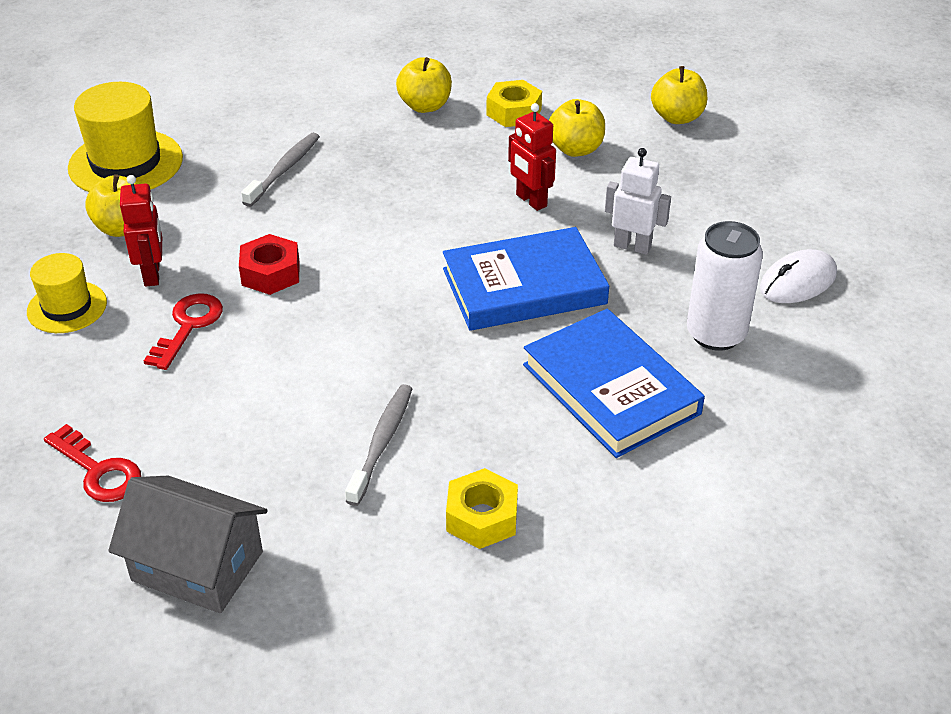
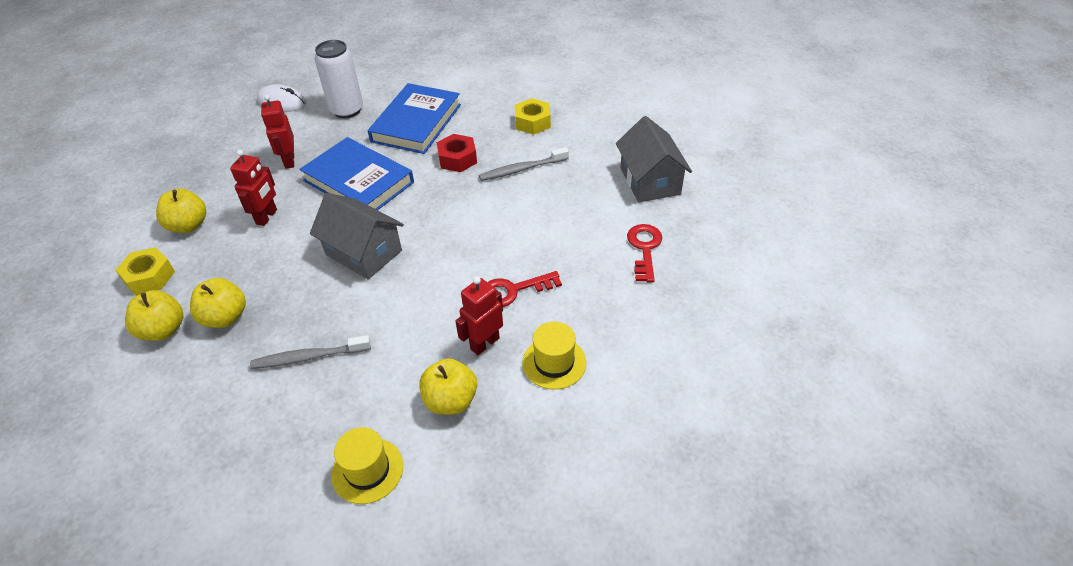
camera: 125 degrees left, 5 degrees up
yellow hat [68,82,183,192] -> yellow hat [331,427,403,504], size x0.61
red nut [239,234,300,295] -> red nut moved to [437,134,477,172]
white robot [605,148,671,255] -> red robot [261,94,294,169]
yellow apple [651,66,707,124] -> yellow apple moved to [190,278,246,328]
none -> grey house [310,193,404,279]

